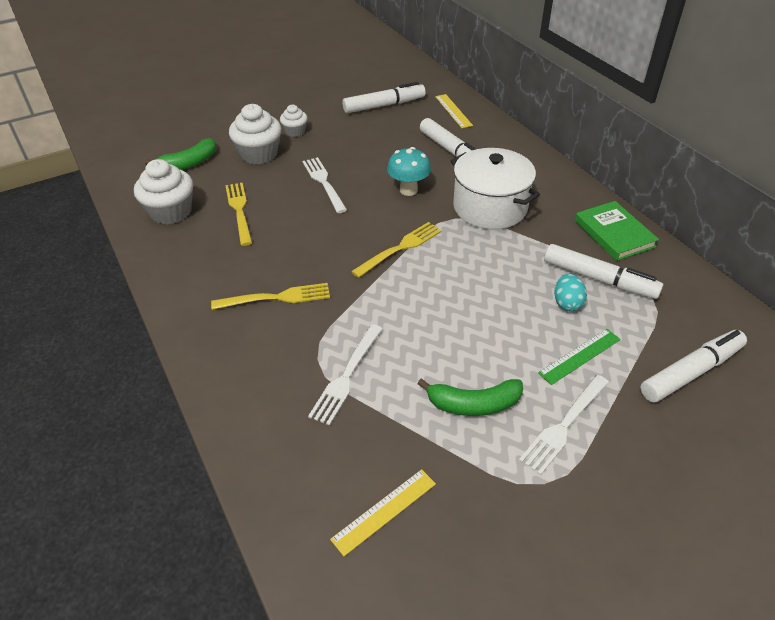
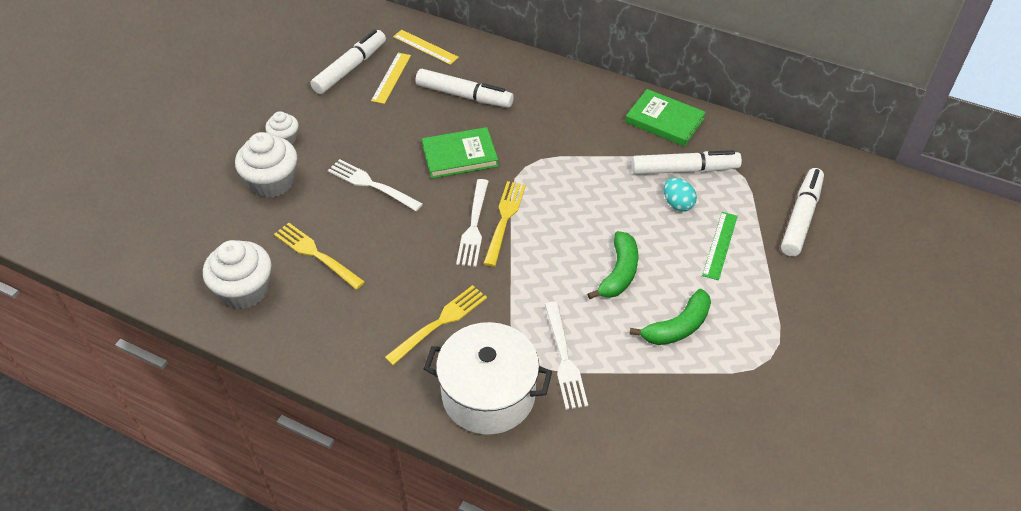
camera: 35 degrees left, 5 degrees up
green banana [145,138,217,170] -> green banana moved to [587,231,638,299]
yellow ruler [330,469,436,556] -> yellow ruler moved to [371,53,411,104]
turquoise mushroom [387,147,431,196] -> green book [422,127,498,179]
white pot [451,148,540,229] -> white pot moved to [424,322,552,435]
white fork [519,375,609,475] -> white fork moved to [456,179,489,267]

